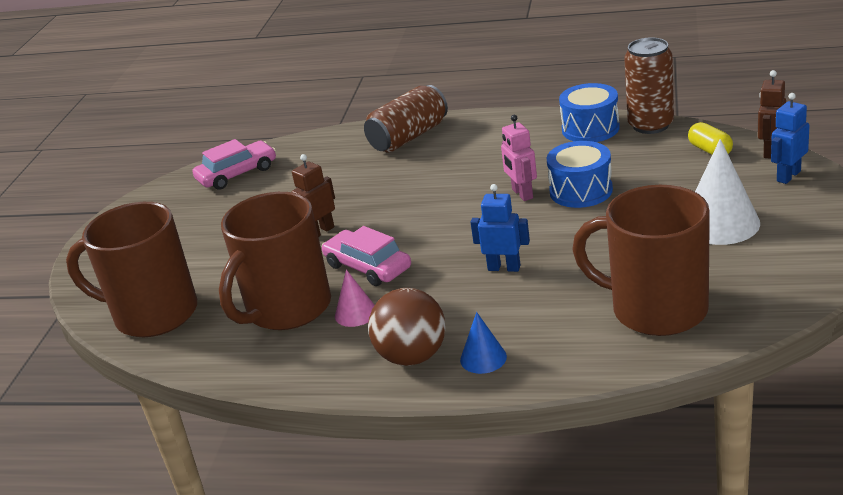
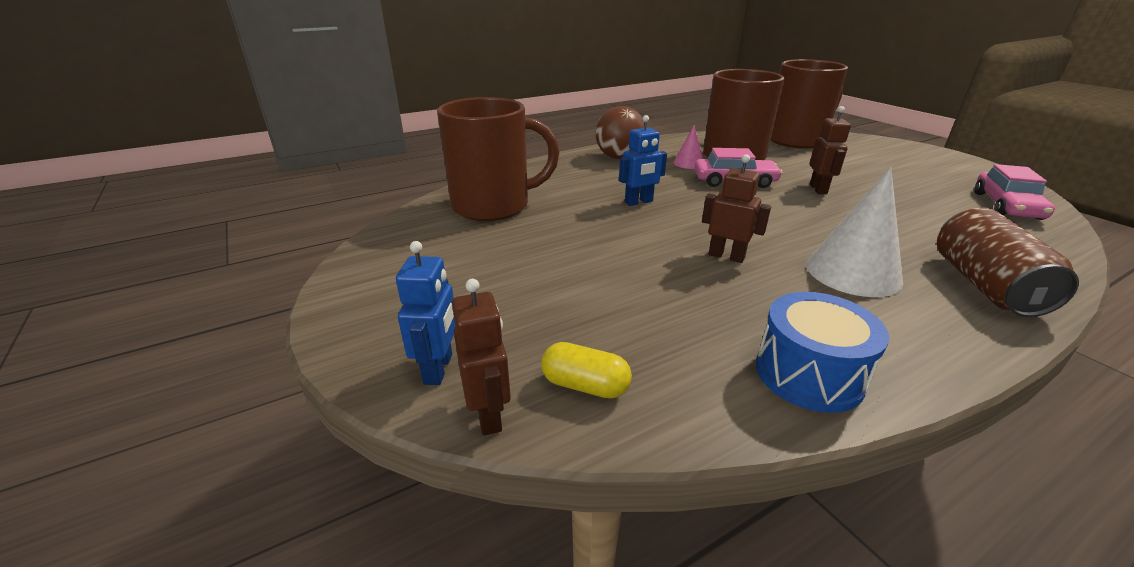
camera: 135 degrees right, 0 degrees up
blue cone [460,312,507,374] -> none
pink robot [501,115,537,201] -> brown robot [702,154,771,263]
blue drum [547,141,613,208] -> none
brown can [624,38,674,134] -> none
white cone [695,139,760,245] -> white cone moved to [806,167,903,297]

